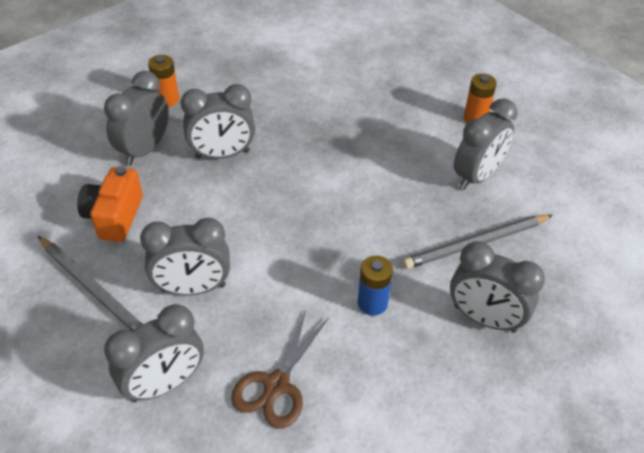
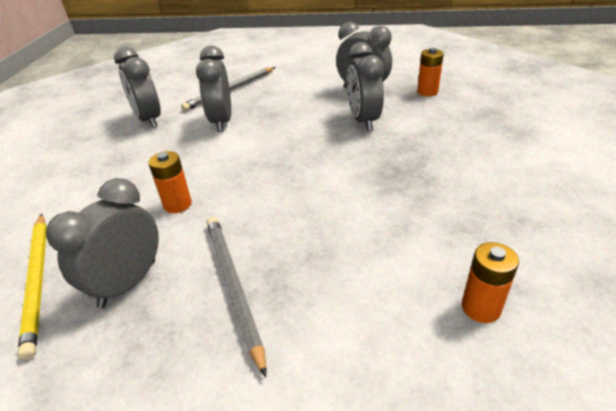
camera: 95 degrees right, 10 degrees down
orange camera [77,166,143,242] -> none
brown scissors [231,310,329,428] -> none
blue battery [358,256,393,316] -> orange battery [149,151,192,213]
grey clock [454,98,517,190] -> none
none -> yellow pencil [18,214,47,360]

